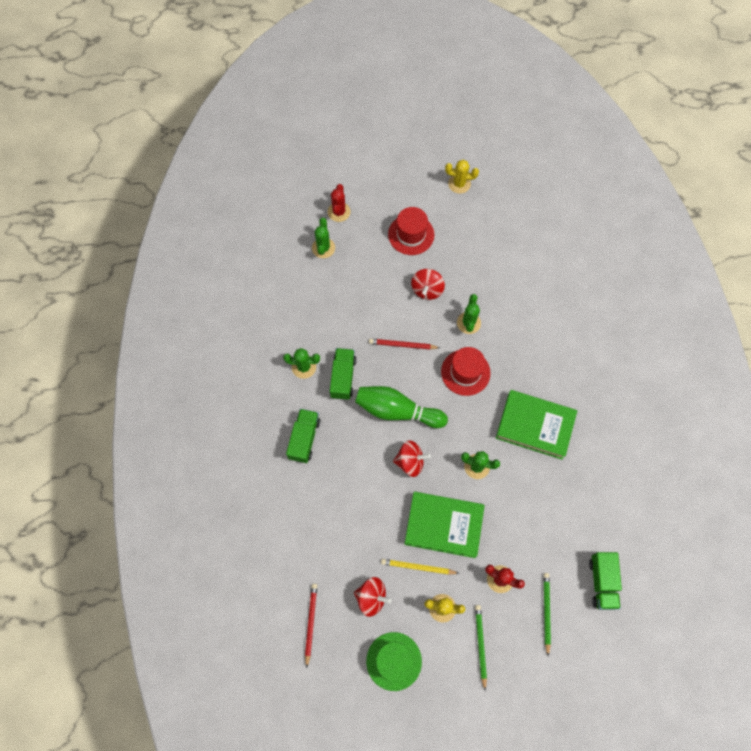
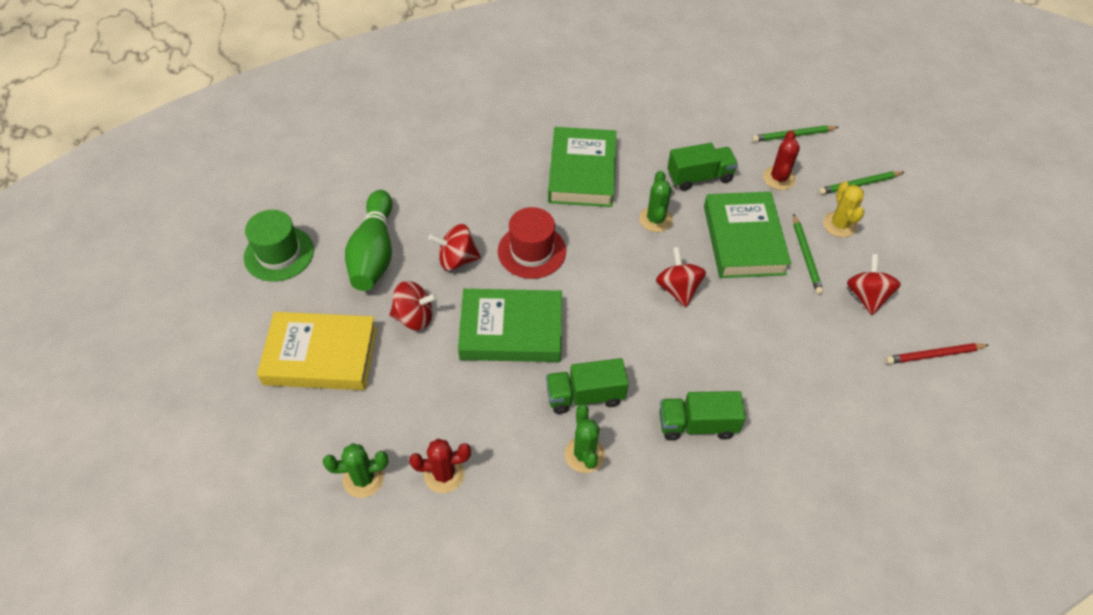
camera: 105 degrees left, 15 degrees down
red cactus [328,184,351,222] -> red cactus moved to [409,439,471,493]
green bowling pin [355,386,448,428] -> green bowling pin moved to [345,190,393,291]
green hat [366,632,422,691] -> green hat moved to [244,210,314,282]
red pencil [369,339,440,350] -> green book [458,289,562,362]
yellow pencil [381,559,459,575] -> green pencil [793,214,824,295]
red hat [388,207,434,255] -> yellow book [257,312,377,390]
yellow cactus [445,160,479,194] -> none
green cactus [457,294,481,334] -> red spinning top [429,224,481,271]
green truck [589,552,622,610] -> green truck moved to [667,143,738,191]

